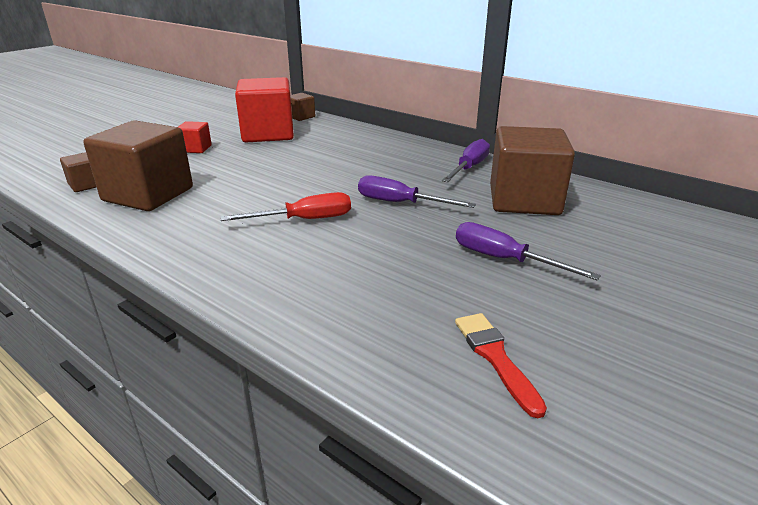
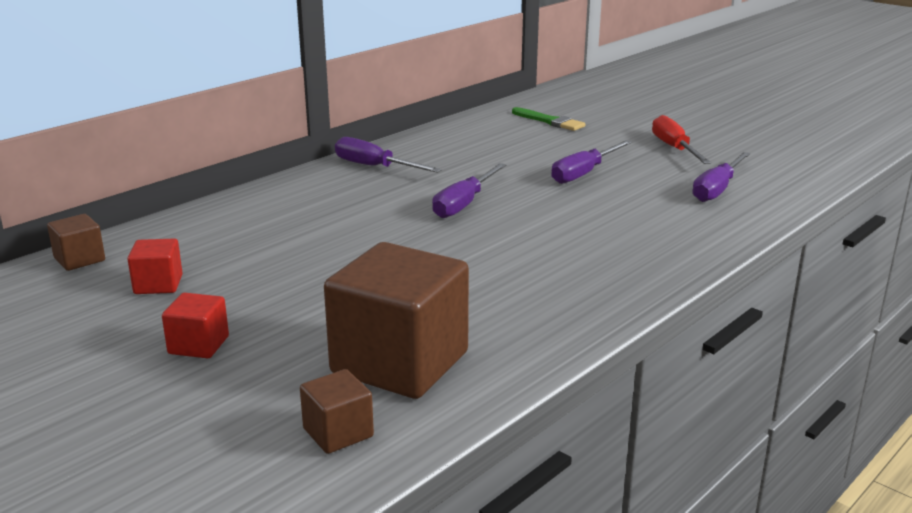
camera: 85 degrees left, 5 degrees down
red screwdriver [220,192,351,221] -> red screwdriver moved to [652,115,711,164]
red cube [235,77,294,142] -> red cube [127,238,183,294], size x0.46
red brush [455,313,547,418] -> purple screwdriver [692,152,750,202]
brown cube [490,126,575,215] -> none
none -> green brush [512,107,585,131]

